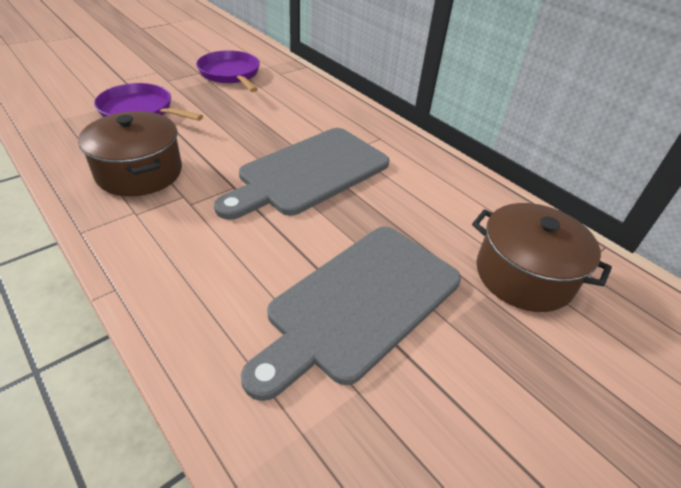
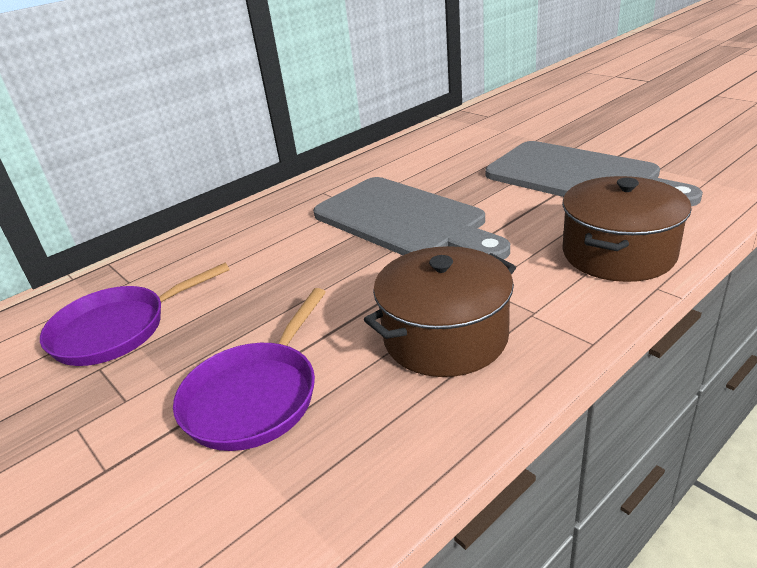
camera: 85 degrees left, 10 degrees down
brown pot [472,203,612,312] -> brown pot moved to [562,176,692,282]

